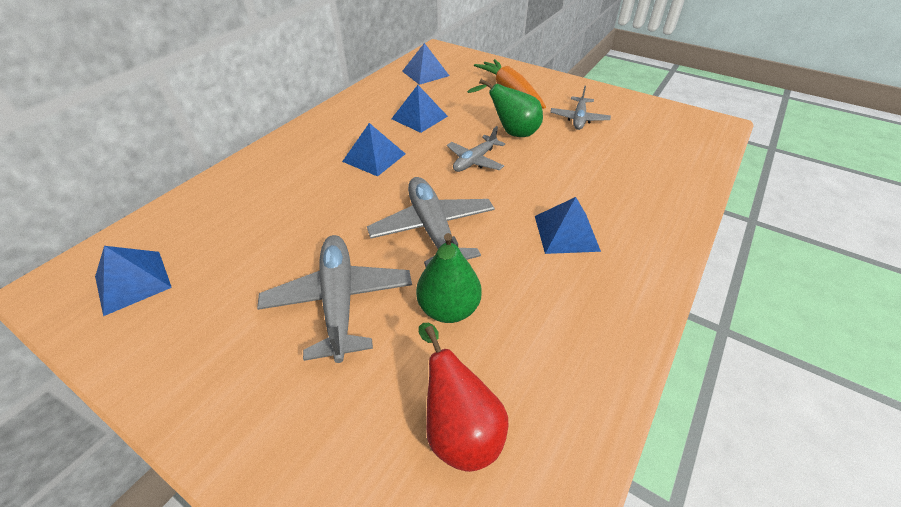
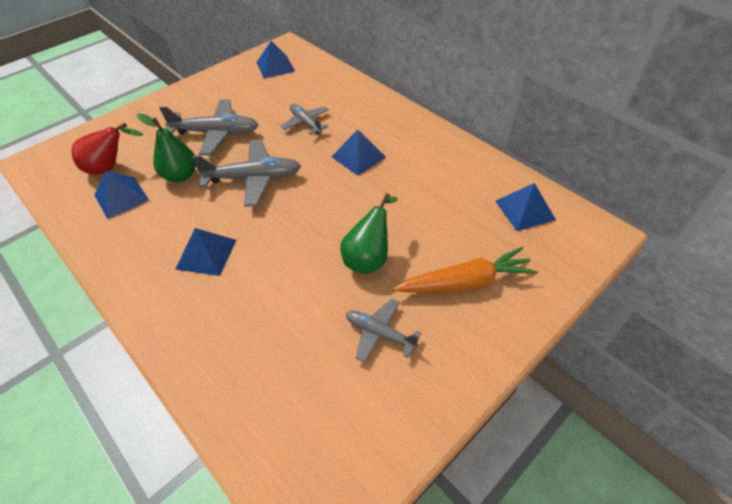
camera: 105 degrees right, 5 degrees up
blue pyramid [392,85,448,133] -> blue pyramid moved to [94,171,149,219]
grey plane [447,126,505,172] -> grey plane moved to [280,104,329,135]

